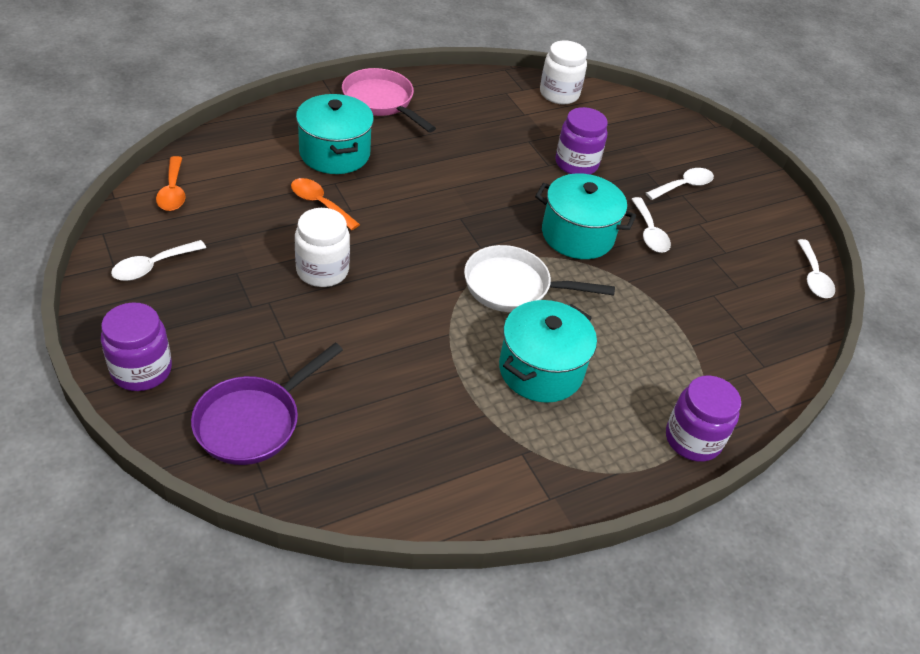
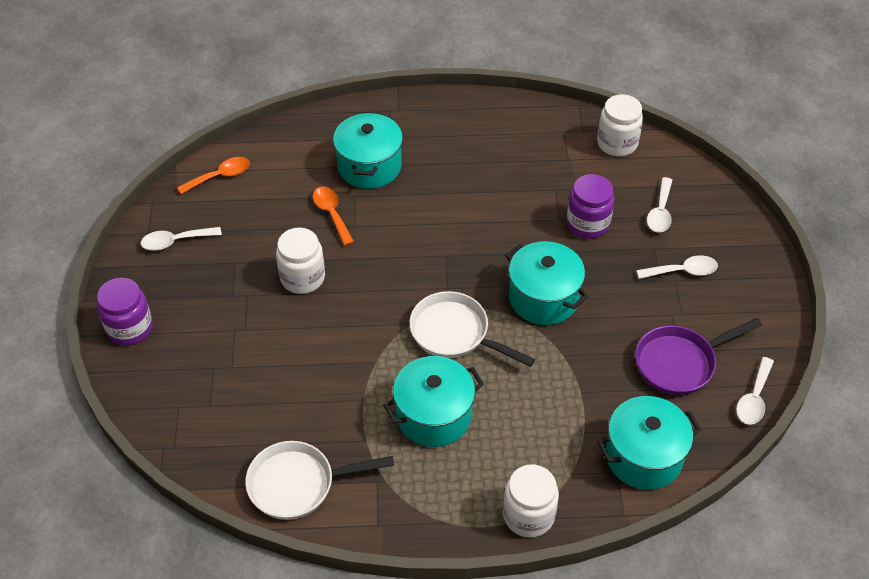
camera: 30 degrees right, 5 degrees up
orange spoon [156,156,186,211] -> orange spoon turned 135 degrees counterclockwise [177,157,250,194]
purple pan [191,343,343,465] -> purple pan moved to [635,318,762,395]
pink pan [342,68,436,132] -> none
white spoon [631,197,671,253] -> white spoon moved to [647,177,672,233]
purple jar [666,375,741,462] -> white jar [503,464,559,538]
none -> white pan [245,441,394,520]
none -> turquoise pot [597,396,701,490]

